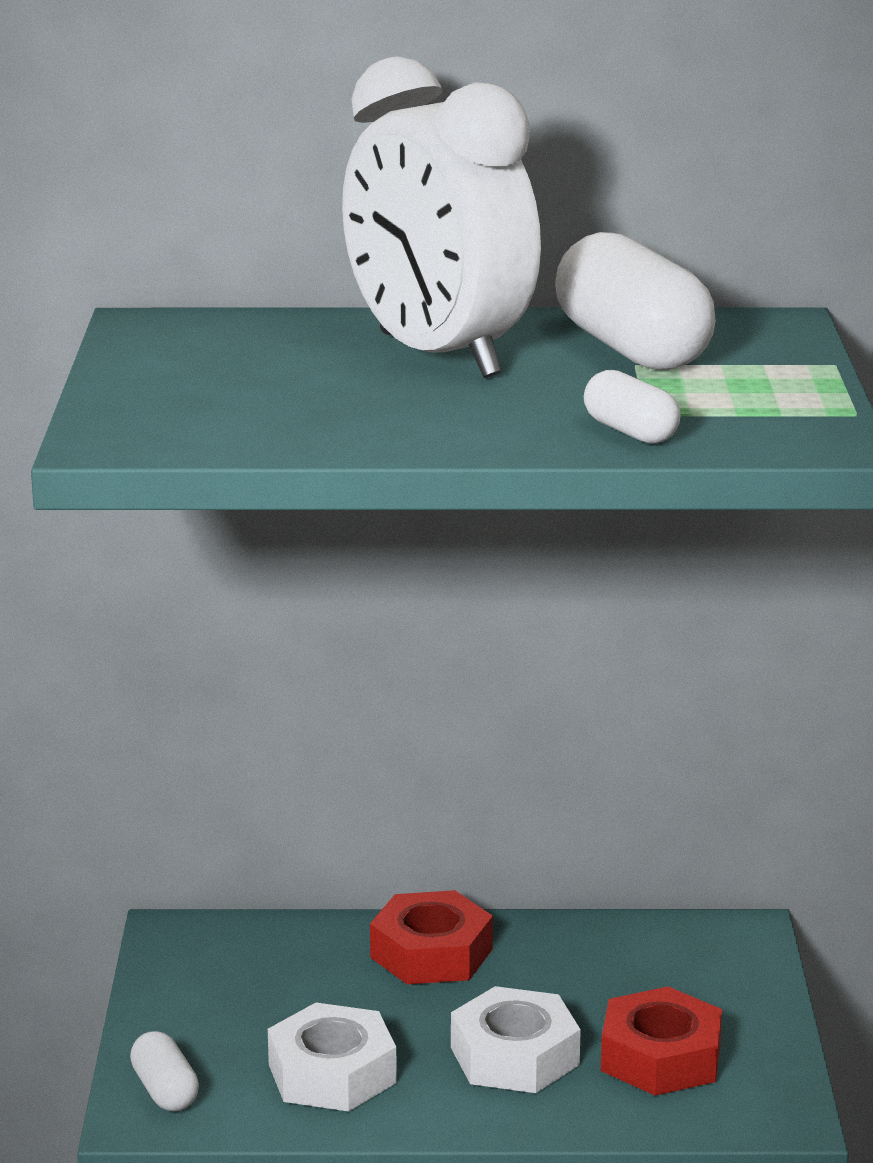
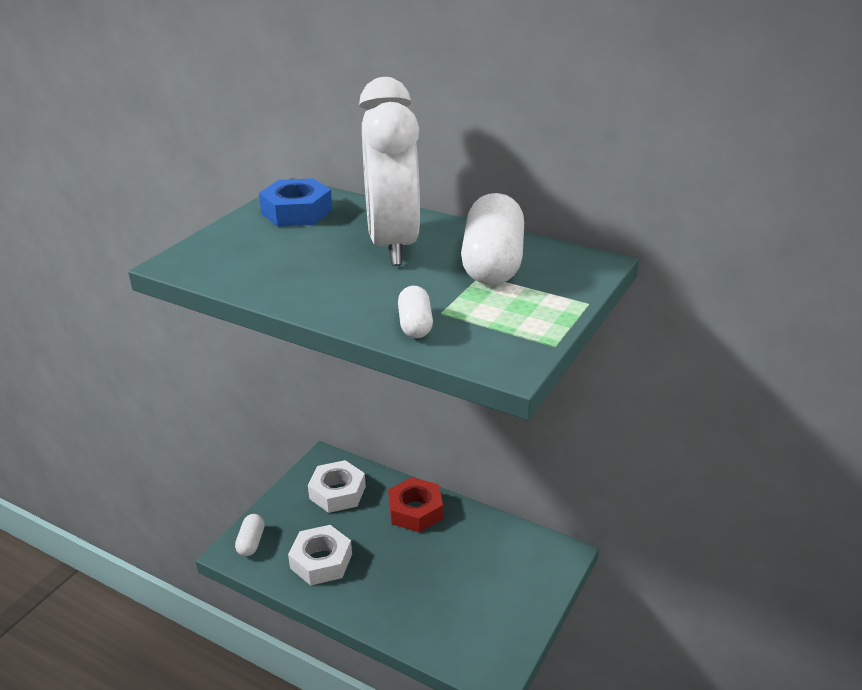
camera: 30 degrees right, 10 degrees up
white nut [451,986,581,1093] -> white nut moved to [308,460,366,513]
red nut [601,986,722,1096] -> none
none -> blue nut [259,178,333,227]

